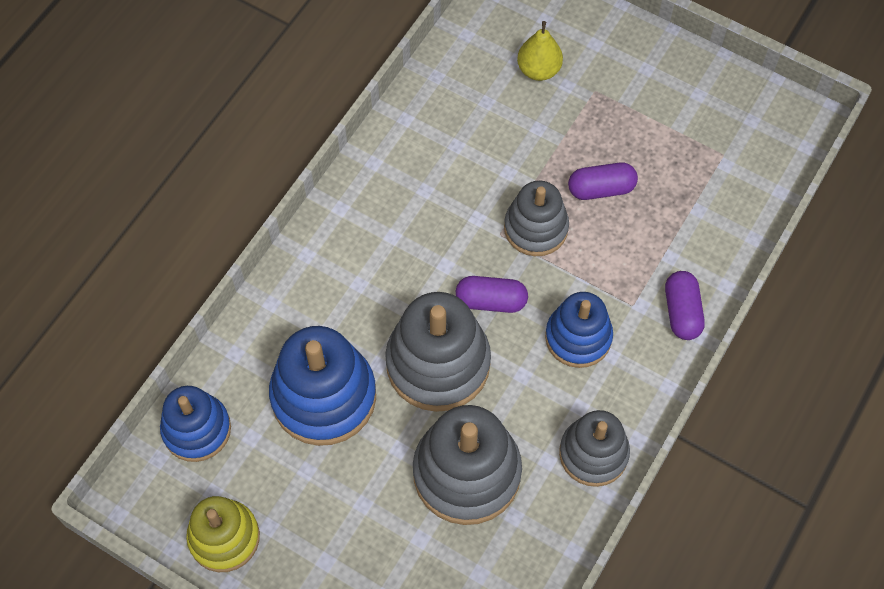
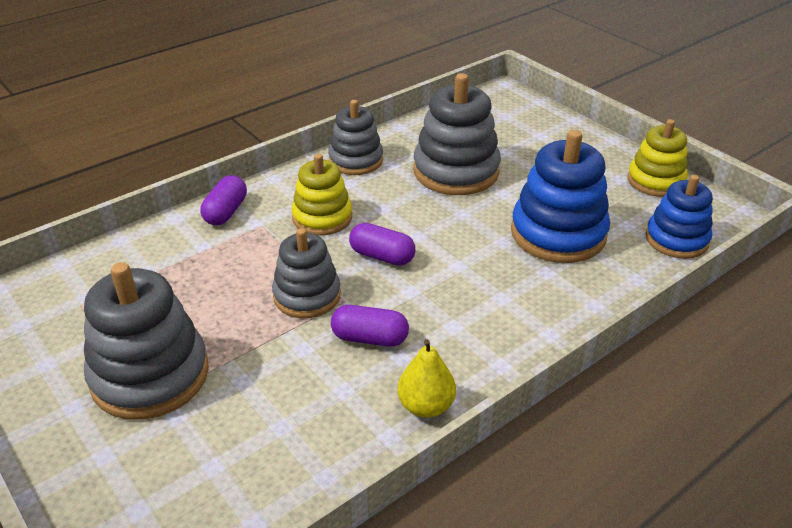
camera: 160 degrees left, 25 degrees down
grey stacking toy [385,292,491,412] -> grey stacking toy moved to [84,262,209,420]
yellow pear [517,21,563,81] -> yellow pear moved to [397,339,456,418]
blue stacking toy [545,292,613,368] -> yellow stacking toy [291,154,352,236]
purple capsule [568,162,638,200] -> purple capsule moved to [331,305,409,347]

